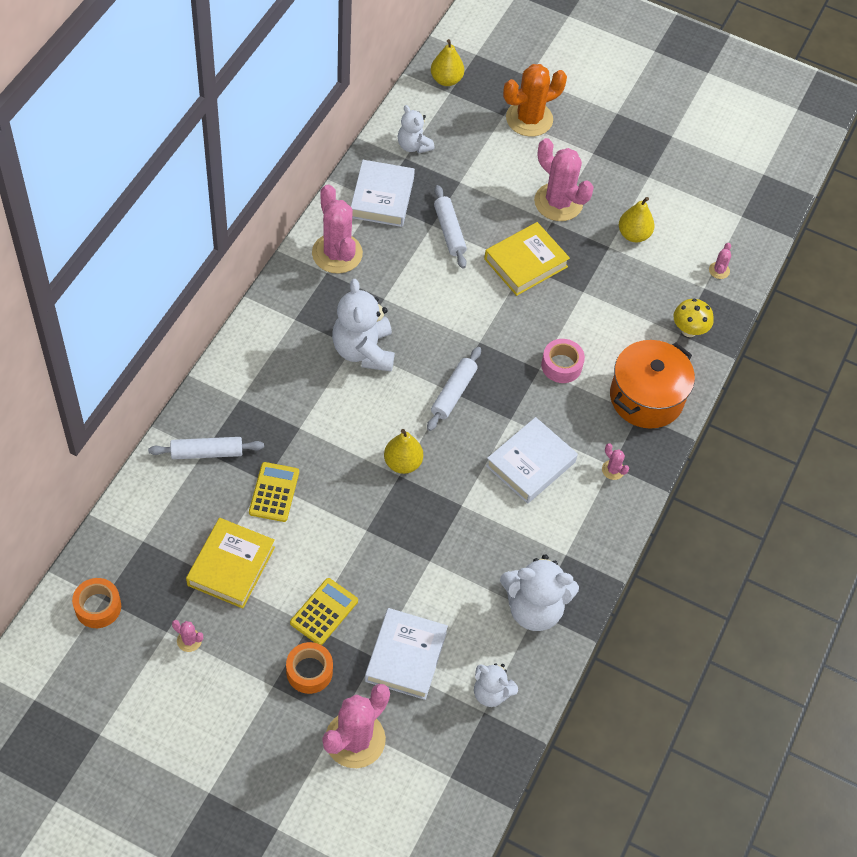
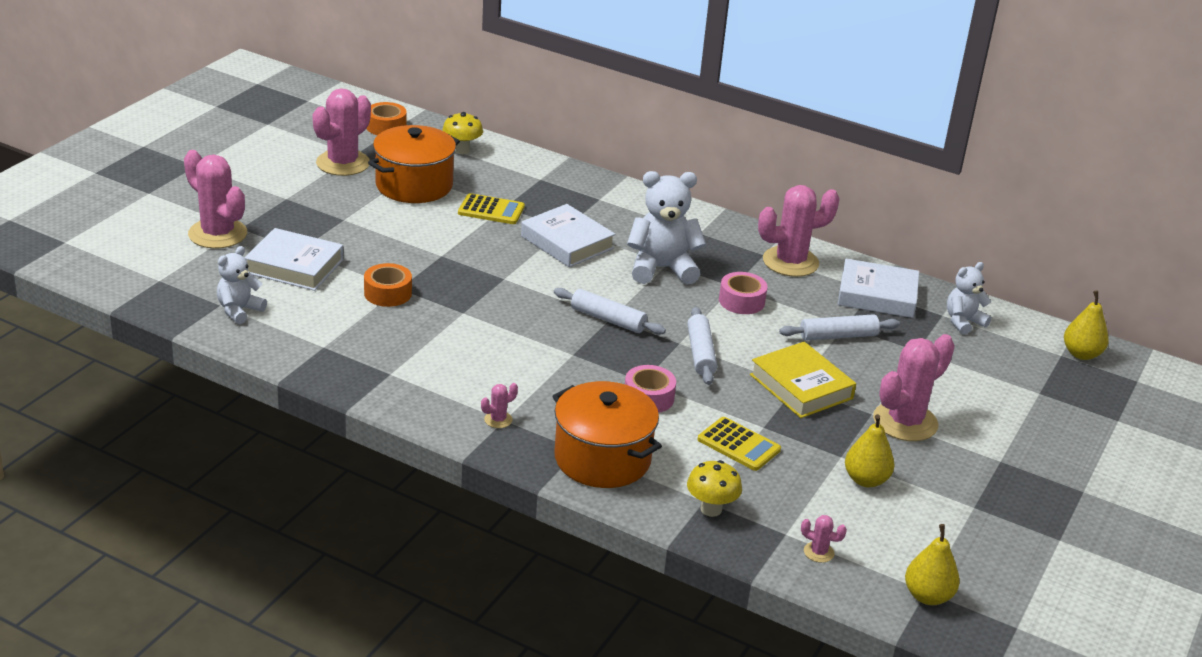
camera: 95 degrees right, 25 degrees down
white rolling pin [148,437,264,459] -> white rolling pin moved to [687,307,717,385]
pink cactus [172,620,203,652] -> pink cactus [312,88,371,176], size x2.36
yellow book [186,518,275,608] -> orange pot [368,125,460,203]
orange tape [286,642,333,694] -> orange tape moved to [364,263,412,307]
yellow calculator [290,578,358,645] -> yellow calculator moved to [698,417,781,471]
yellow pear [384,429,423,474] -> yellow pear moved to [905,524,960,605]
white book [486,417,578,504] -> white book moved to [521,204,615,267]
white teddy bear [500,554,579,631] -> none
orange cactus [503,64,567,137] -> none
none -> yellow mushroom [442,112,483,154]
none -> pink tape [719,272,767,314]

